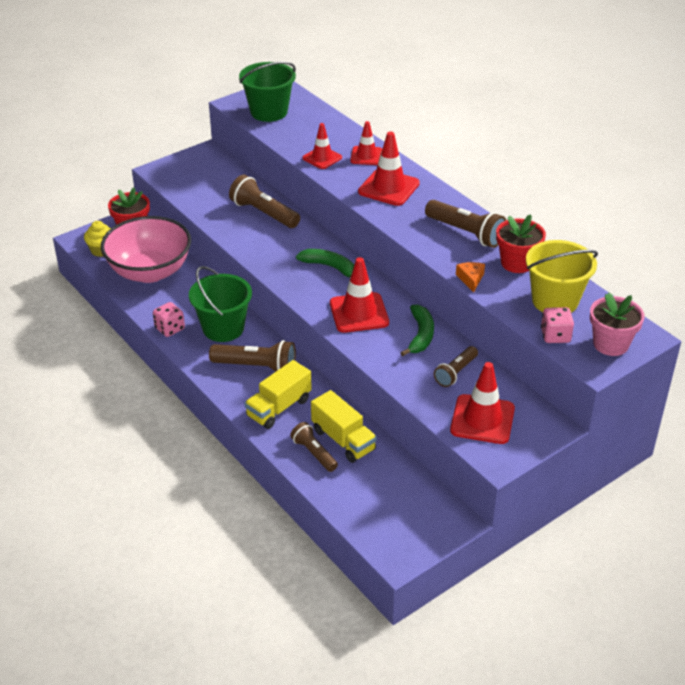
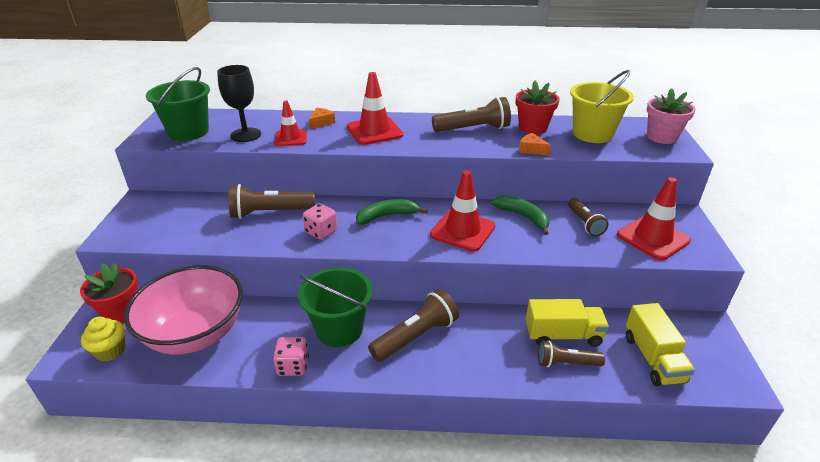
camera: 50 degrees left, 5 degrees down
yellow truck [244,360,312,429] -> yellow truck moved to [626,303,695,386]
red traffic cone [350,121,382,165] -> orange cheese [309,108,335,129]
pink dice [541,307,574,343] -> pink dice moved to [303,203,337,240]
none -> black goblet [217,65,261,142]

